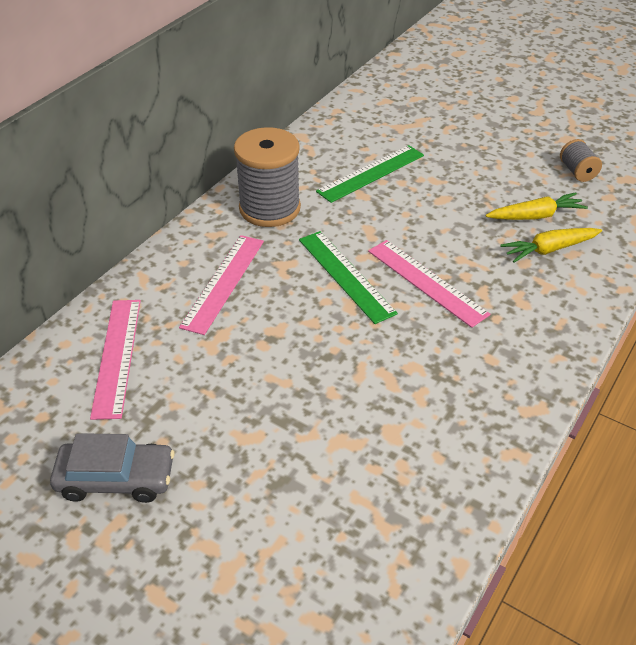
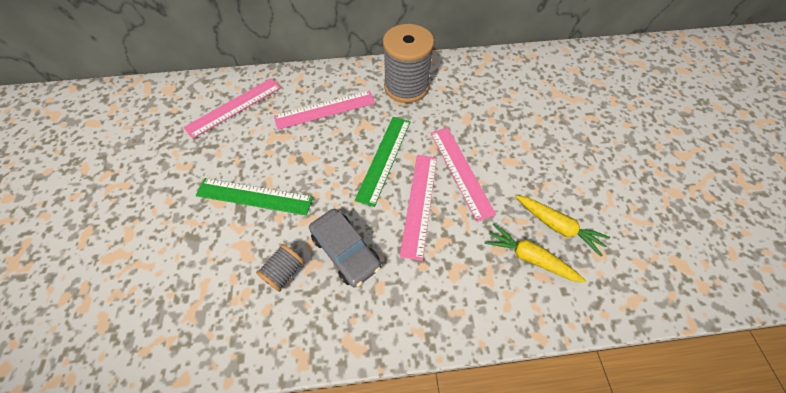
camera: 50 degrees right, 15 degrees up
grey car [50,433,175,503] -> grey car moved to [309,209,381,288]
green ruler [316,145,424,203] -> green ruler moved to [196,178,313,216]
grey spool [560,139,602,182] -> grey spool moved to [256,244,304,292]
none -> pink ruler [431,128,496,222]

